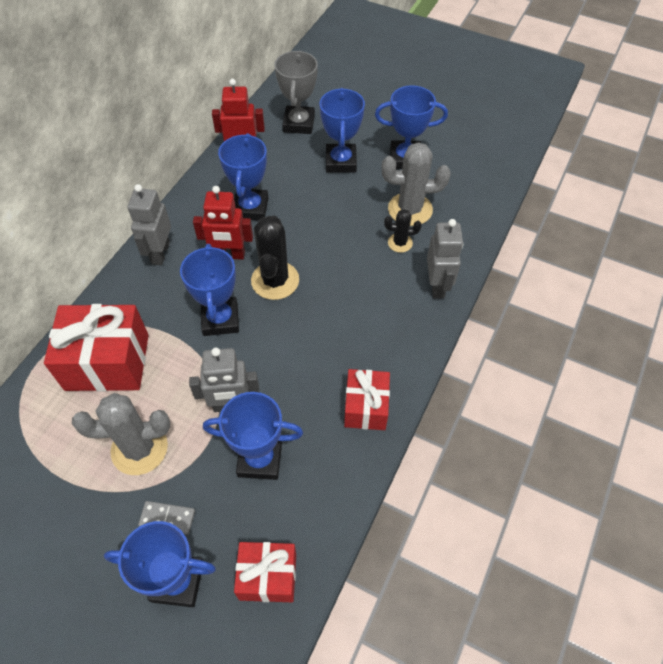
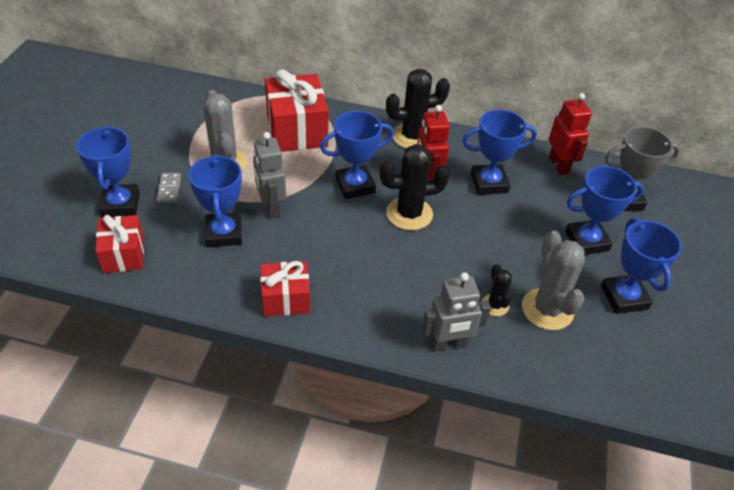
camera: 75 degrees right, 10 degrees down
grey robot [128,184,171,265] -> black cactus [386,69,450,148]

